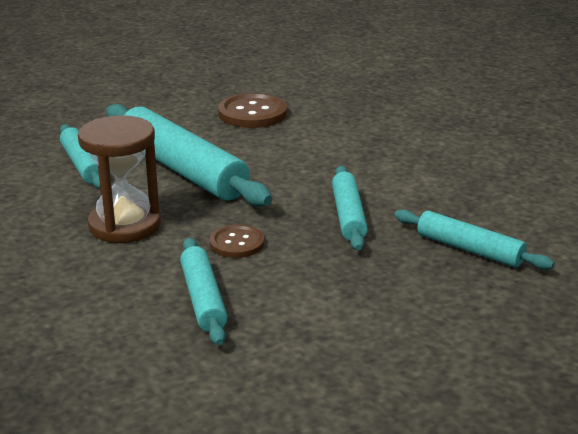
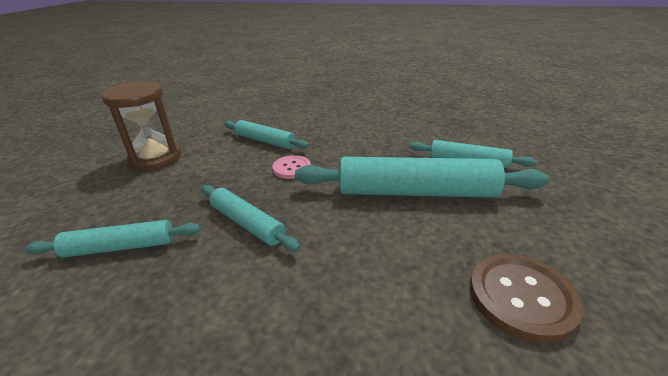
camera: 135 degrees right, 5 degrees up
brown hourglass [78,115,161,243] -> brown hourglass moved to [101,81,181,171]
brown button [210,224,264,258] -> pink button [272,155,311,179]

